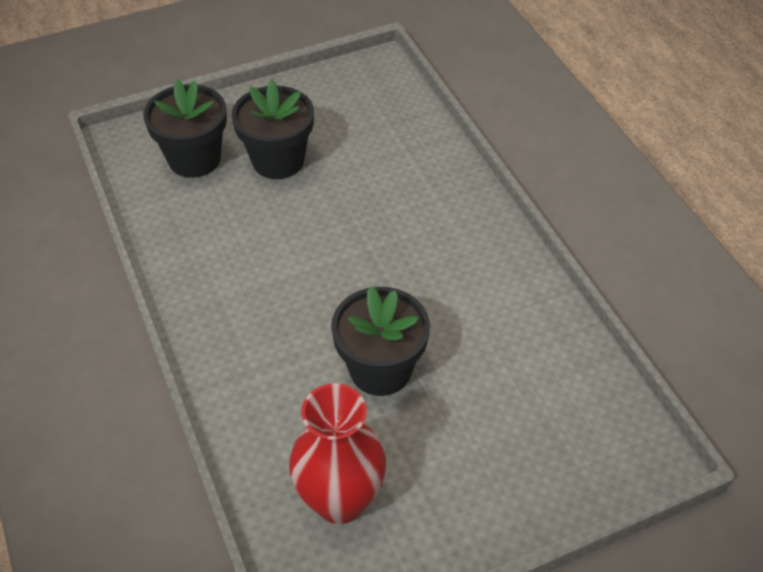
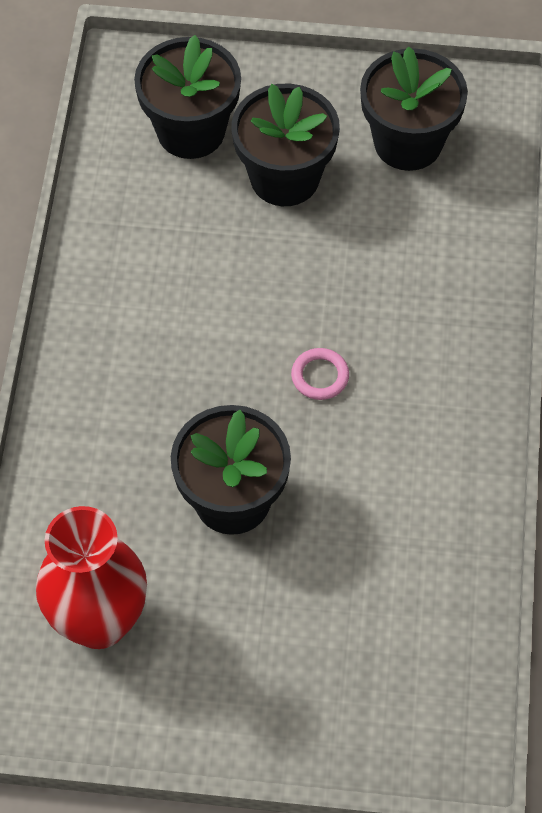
camera: 30 degrees right, 10 degrees up
none -> pink ring [291,348,349,400]
none -> black flower pot [360,46,468,171]

